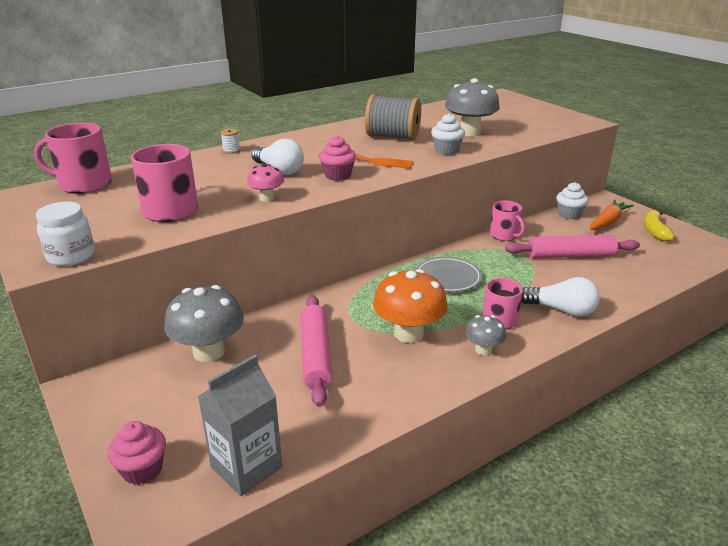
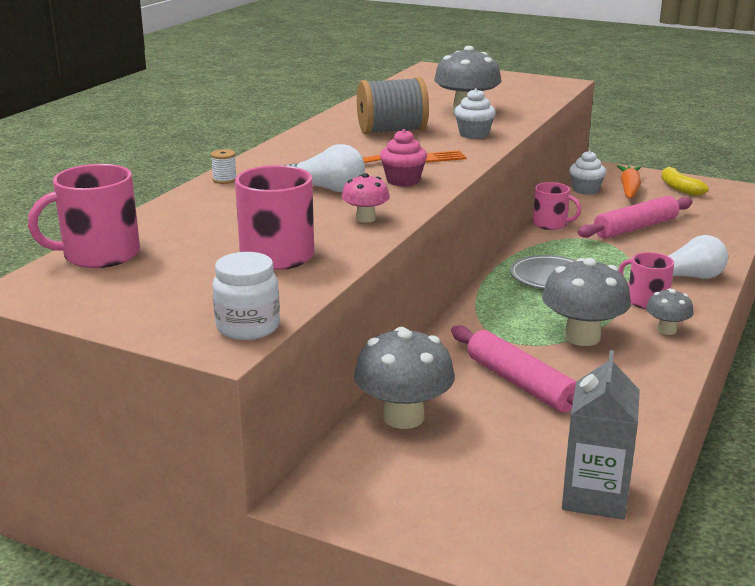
camera: 30 degrees left, 5 degrees down
pink cupcake [107,421,166,485] -> none
orange mushroom [373,269,447,343] -> grey mushroom [542,258,631,346]

